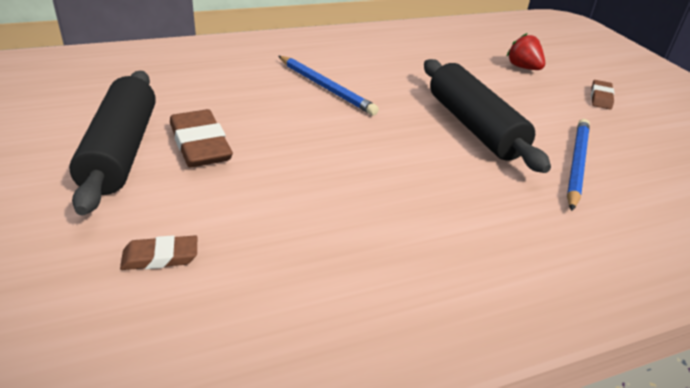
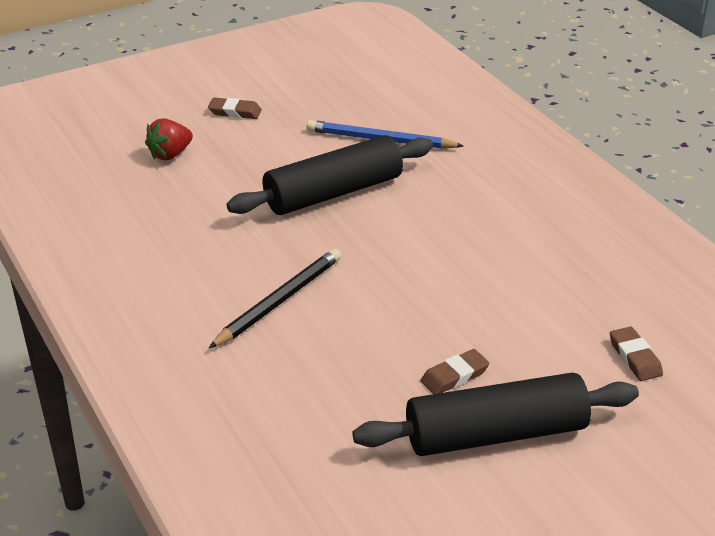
camera: 95 degrees left, 0 degrees up
brown eraser [170,109,233,168] -> brown eraser [421,349,489,394], size x0.57
blue pencil [278,56,379,115] -> black pencil [209,249,341,348]

